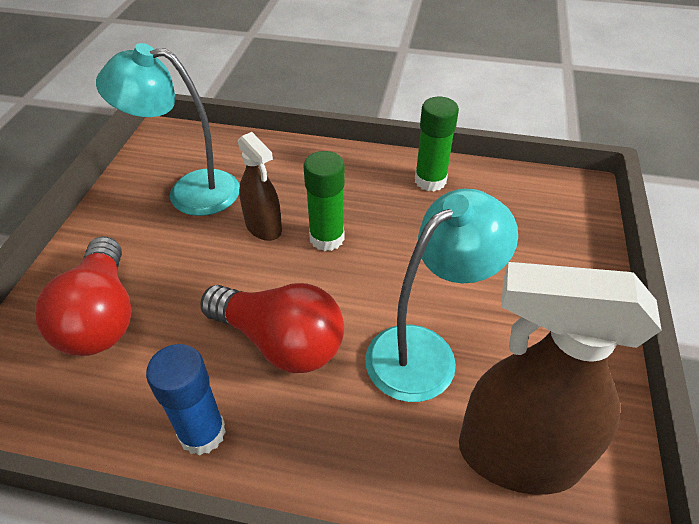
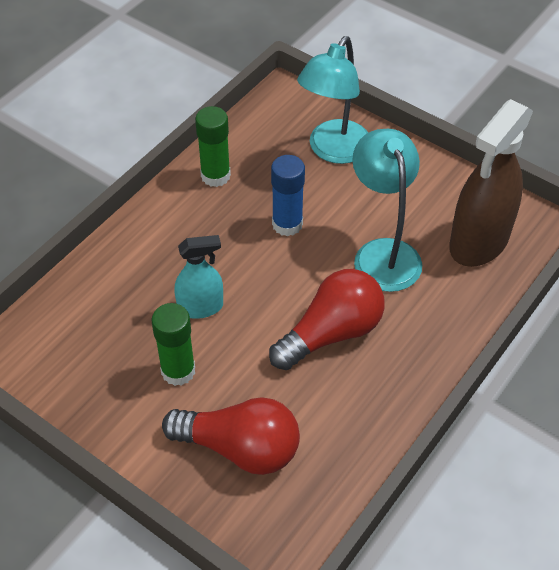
camera: 65 degrees left, 5 degrees up
turquoise lamp [96,43,240,216] -> turquoise lamp moved to [297,36,368,164]
blue glue stick [146,344,226,456] -> blue glue stick moved to [271,155,305,236]
brown spray bottle [238,132,282,241] -> turquoise spray bottle [175,235,223,319]
green glue stick [304,151,345,251] -> green glue stick moved to [152,303,195,386]

